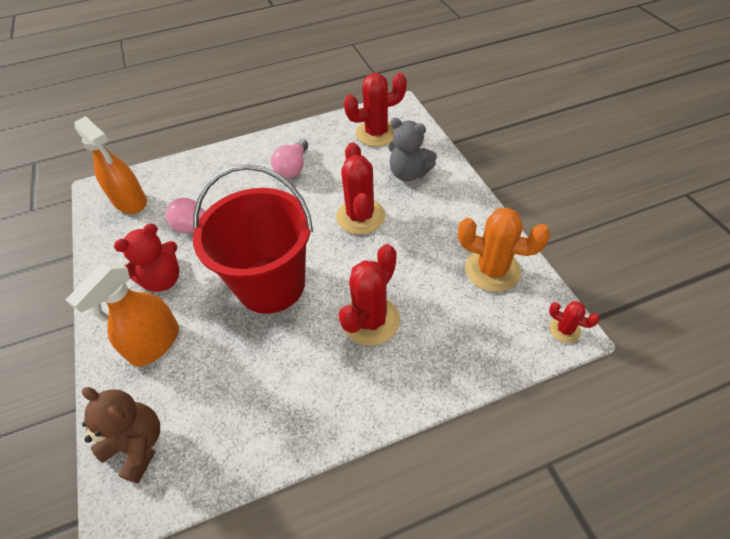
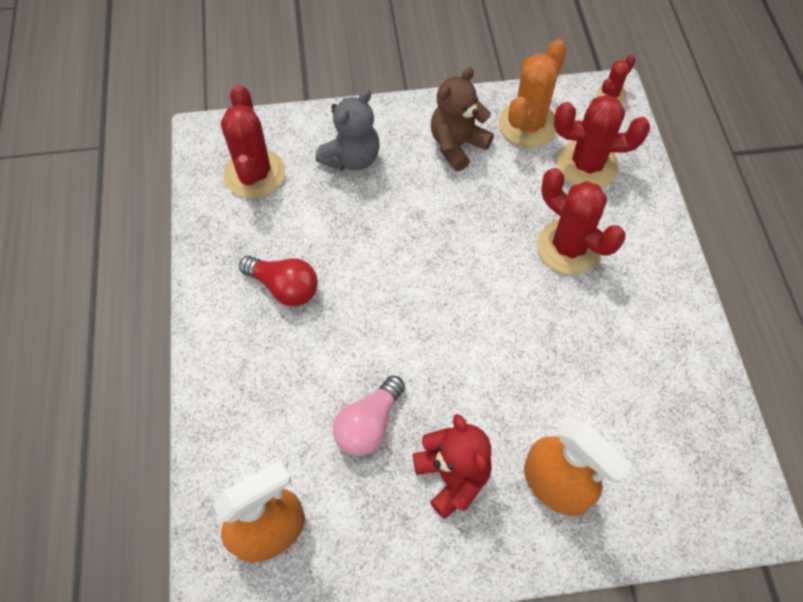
camera: 80 degrees left, 10 degrees up
brown teddy bear [82,387,160,483] -> brown teddy bear moved to [431,67,494,171]
red bucket [193,165,313,314] -> none
pink light bulb [271,138,308,178] -> red light bulb [239,255,318,306]
red cactus [336,142,385,234] -> red cactus moved to [554,95,650,187]

